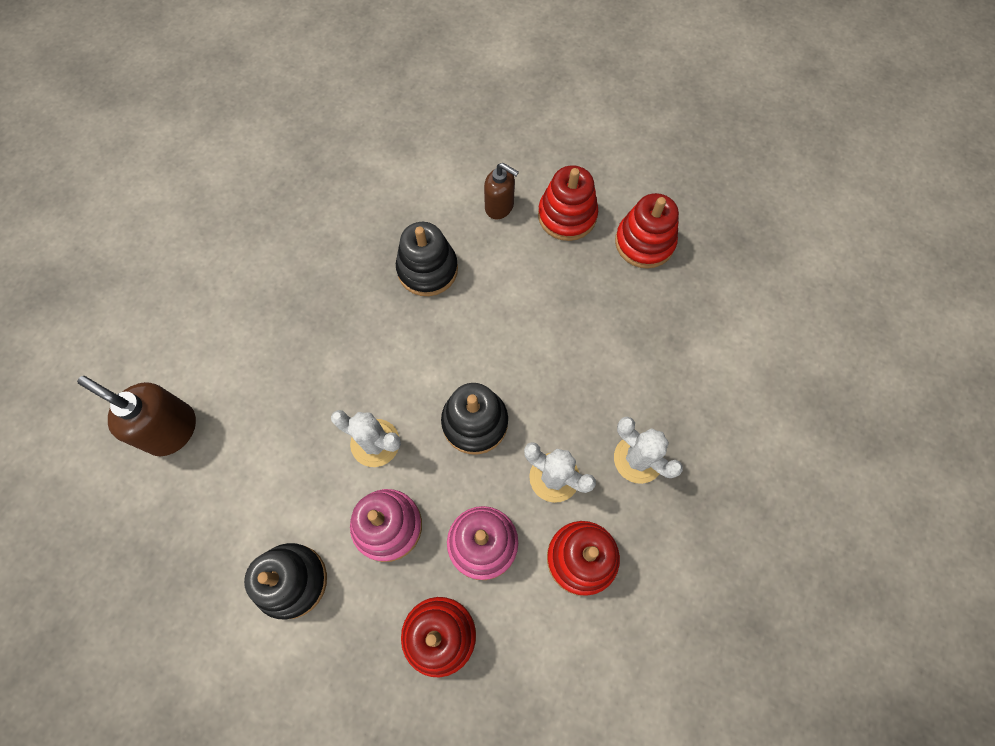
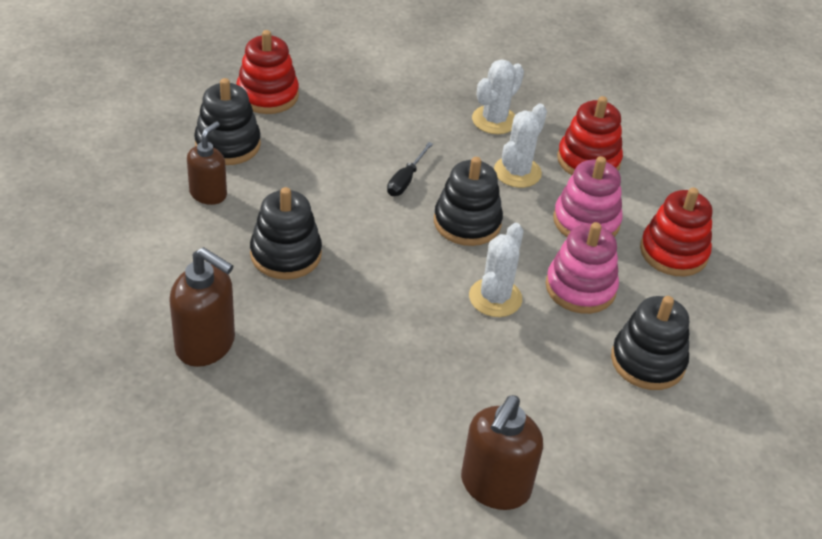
camera: 95 degrees left, 25 degrees down
red stacking toy [538,165,598,241] -> black stacking toy [194,78,261,165]
none -> brown soap dispenser [170,247,235,367]
none -> black screwdriver [387,142,433,196]

